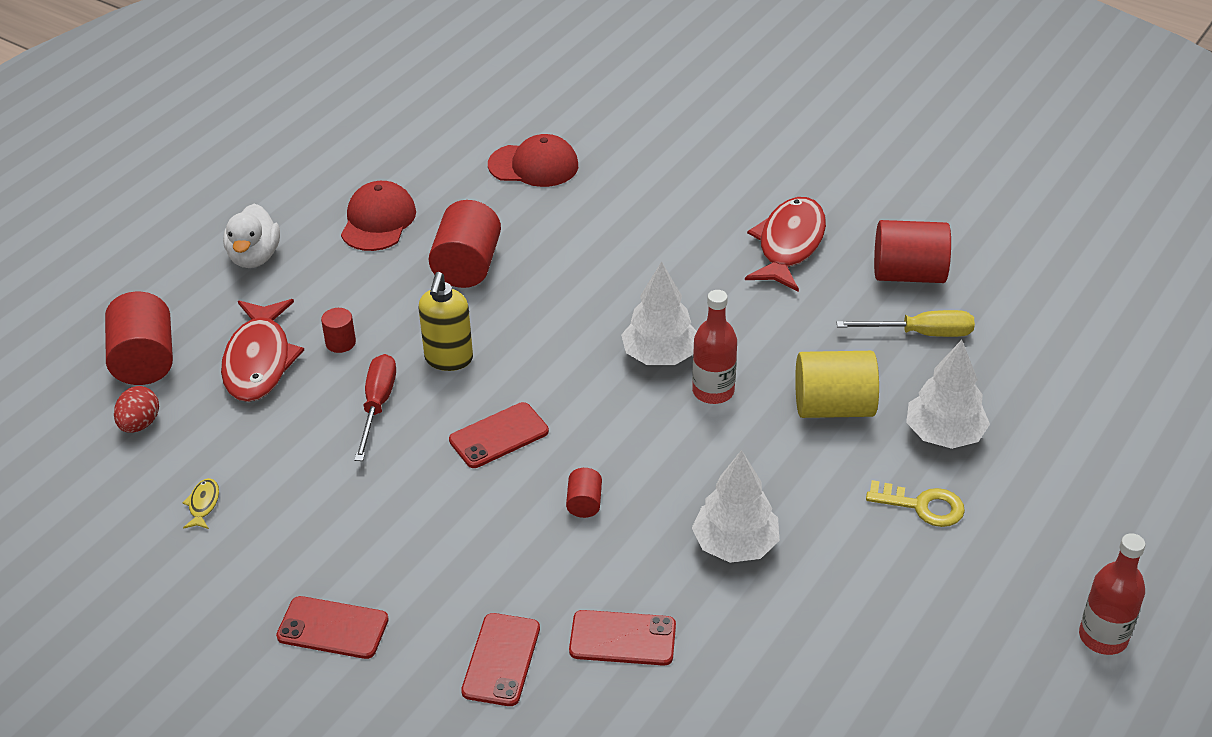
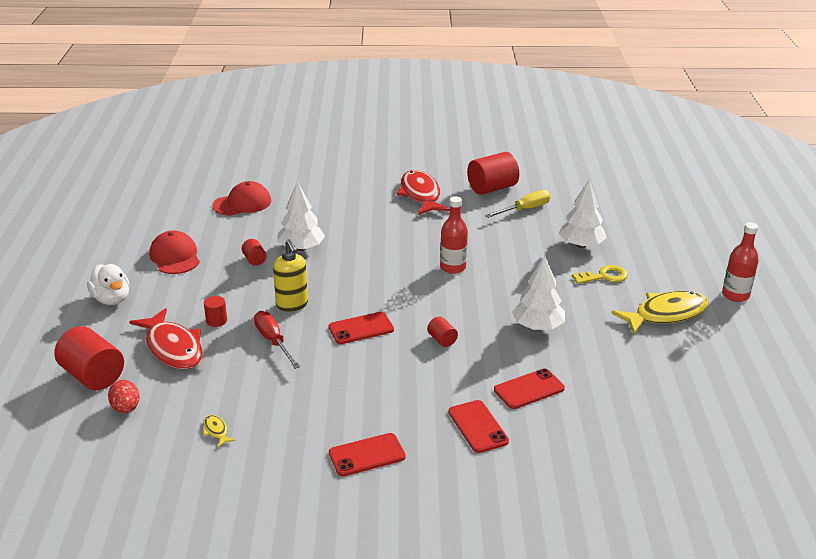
camera: 35 degrees left, 10 degrees down
red cylinder [429,200,501,288] -> red cylinder [242,239,266,266], size x0.49
red phone [449,402,549,468] -> red phone turned 45 degrees clockwise [328,312,394,344]
white tree [621,261,697,365] -> white tree moved to [277,182,325,251]
yellow cylinder [795,351,879,418] -> none
none -> yellow fish [611,291,709,334]

